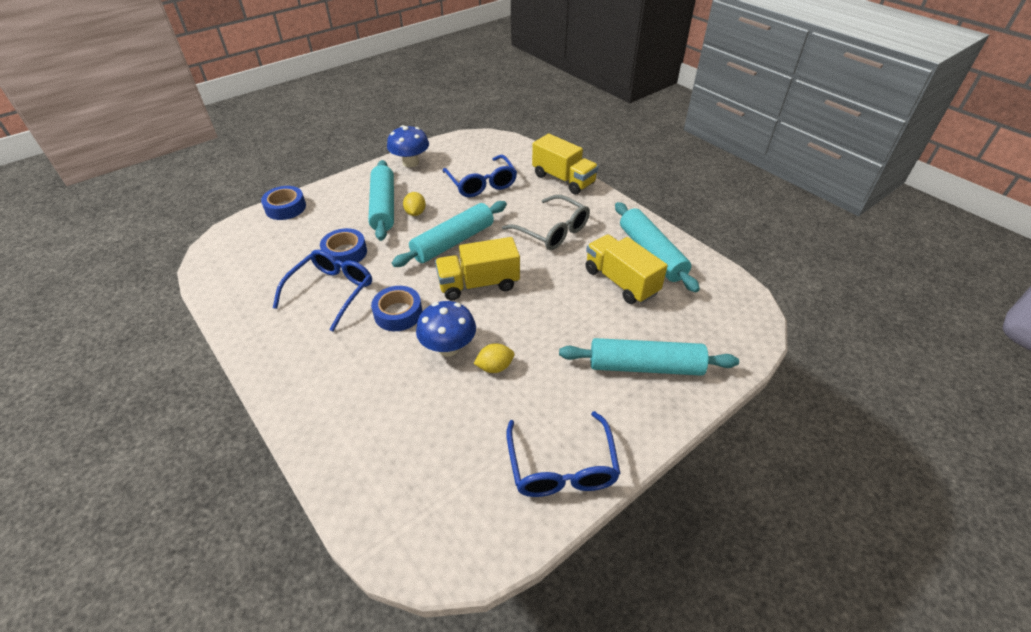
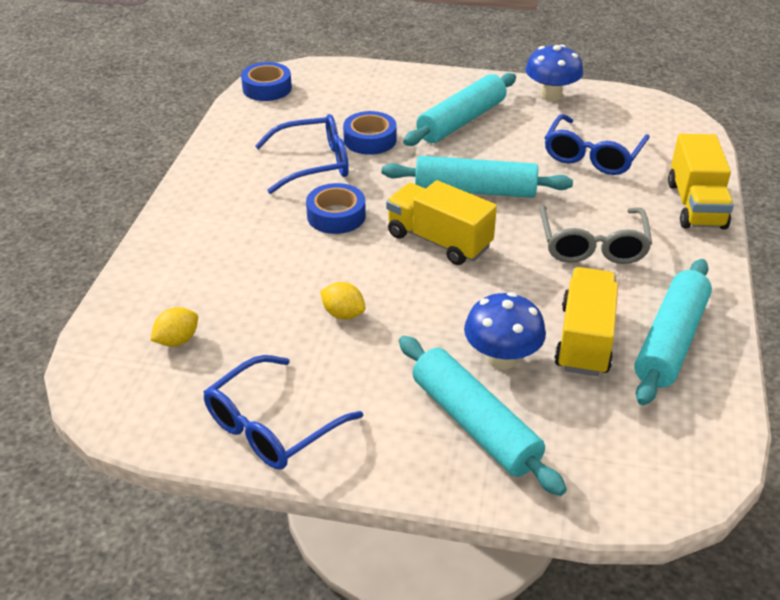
camera: 50 degrees right, 5 degrees down
blue tape [261,186,306,220] -> blue tape moved to [241,62,292,101]
yellow lemon [403,192,426,216] -> yellow lemon moved to [150,307,198,347]
blue mushroom [416,301,476,356] -> blue mushroom moved to [464,292,546,370]

